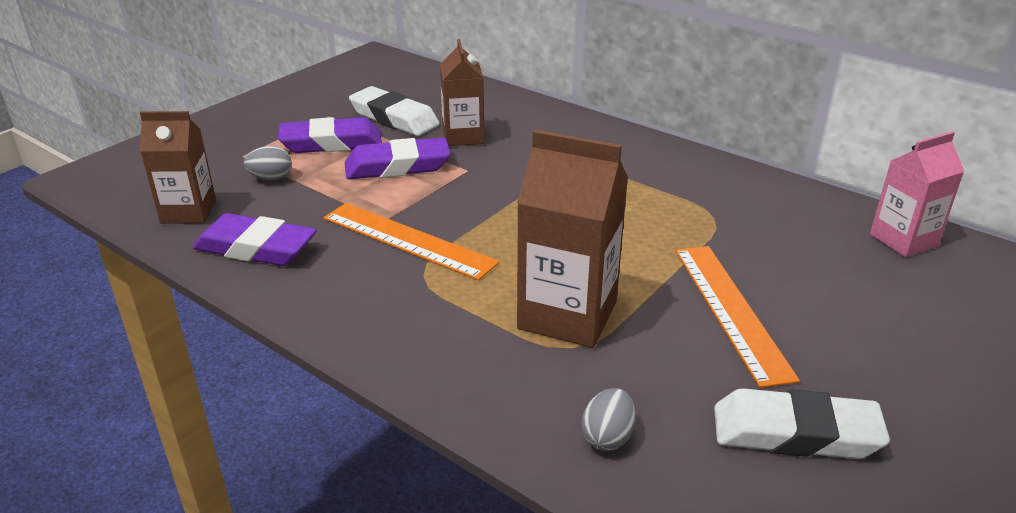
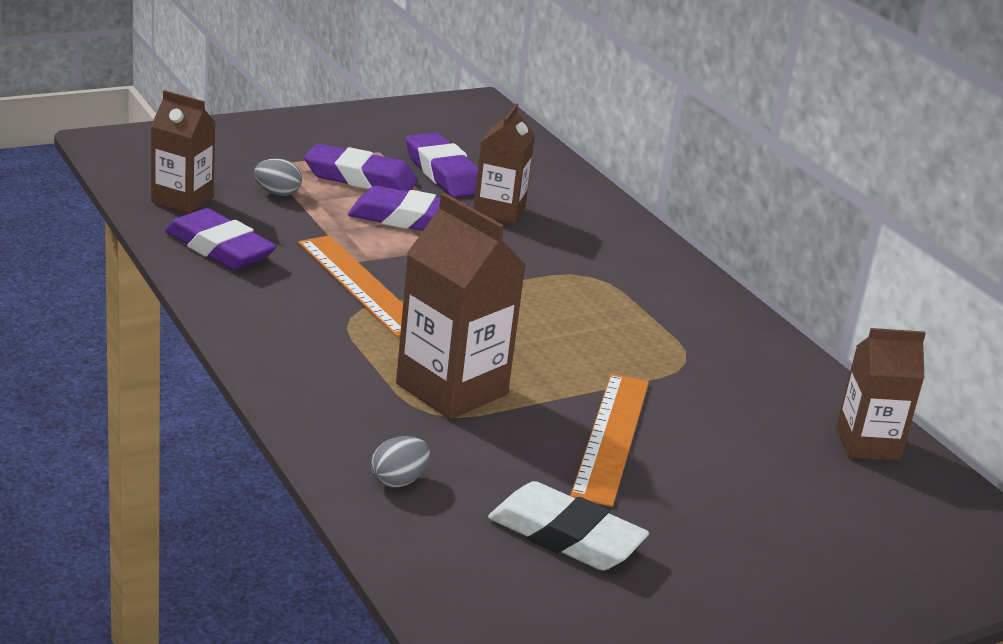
camera: 20 degrees right, 5 degrees down
white eraser [349,86,440,136] -> purple eraser [406,132,478,197]
pink carton [870,131,964,257] -> brown carton [836,328,926,461]

